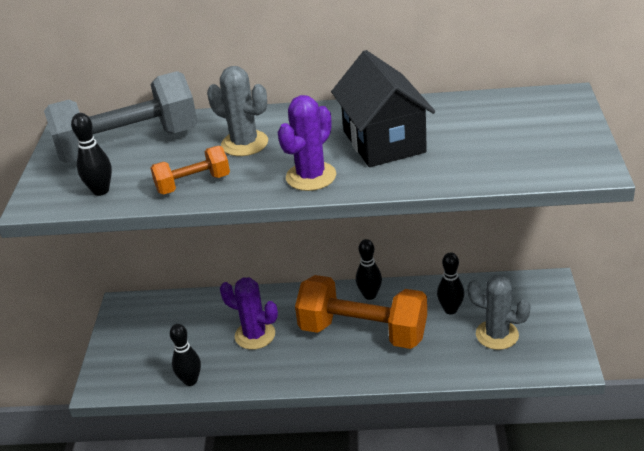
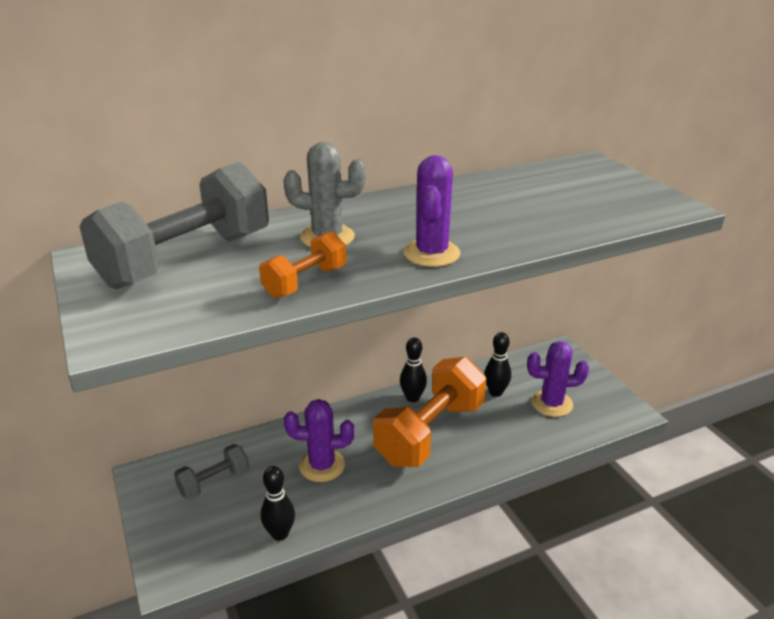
camera: 30 degrees left, 5 degrees down
black bowling pin [71,113,112,196] -> none
orange dumbbell [295,275,427,349] -> orange dumbbell turned 45 degrees counterclockwise [373,357,487,467]
black house [331,50,435,167] -> none
grey cactus [467,275,531,350] -> purple cactus [527,341,589,417]
none -> grey dumbbell [174,444,249,500]

